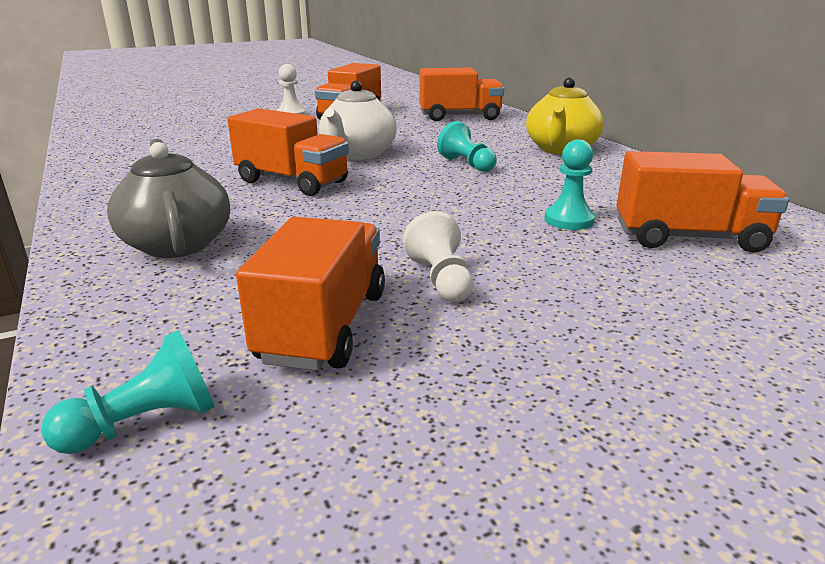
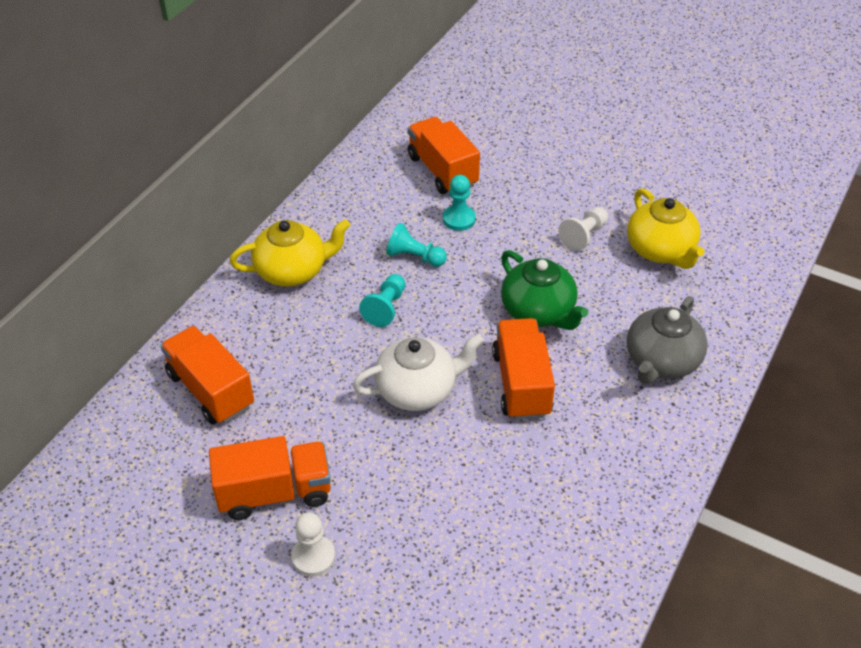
camera: 125 degrees left, 20 degrees up
turquoise pawn [41,330,215,454] -> turquoise pawn moved to [386,223,447,267]
orange truck [236,217,385,371] -> yellow teapot [627,188,705,269]
none -> green teapot [501,250,588,330]

